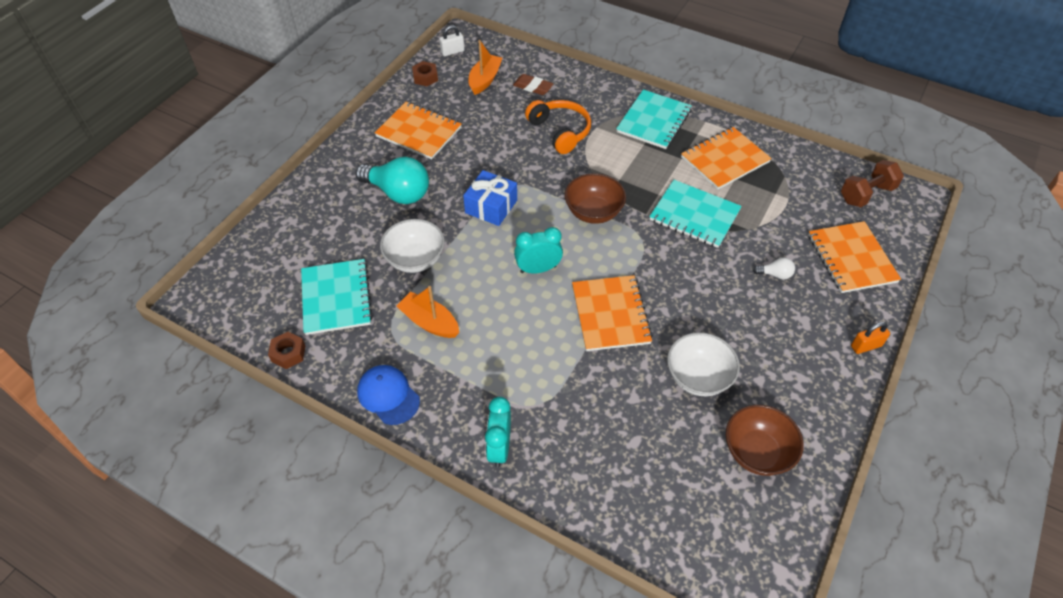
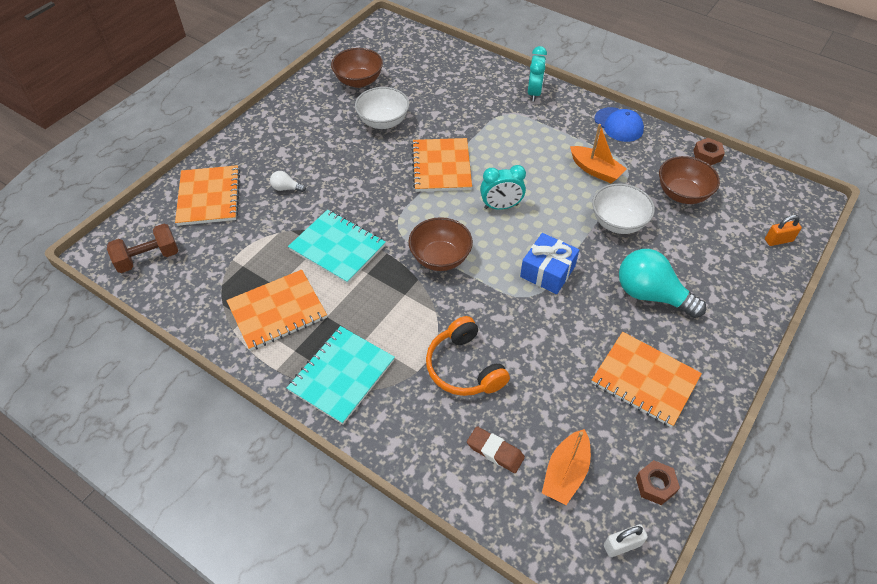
camera: 175 degrees left, 0 degrees up
turquoise notebook [301,259,373,335] -> brown bowl [659,156,720,204]
orange padlock [851,322,890,354] -> orange padlock moved to [765,215,802,246]

